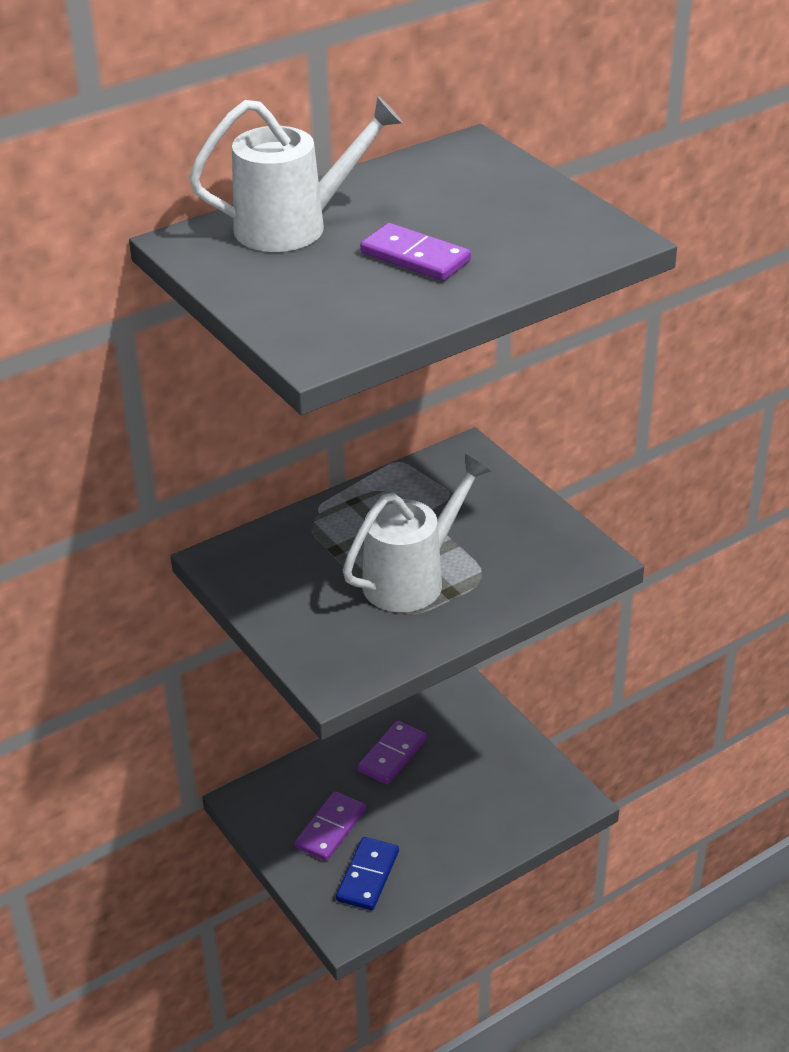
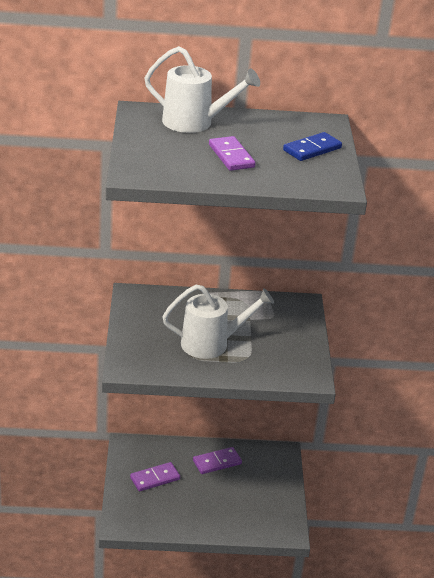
camera: 30 degrees right, 5 degrees down
blue domino [336,837,399,910] -> blue domino moved to [283,132,342,161]

